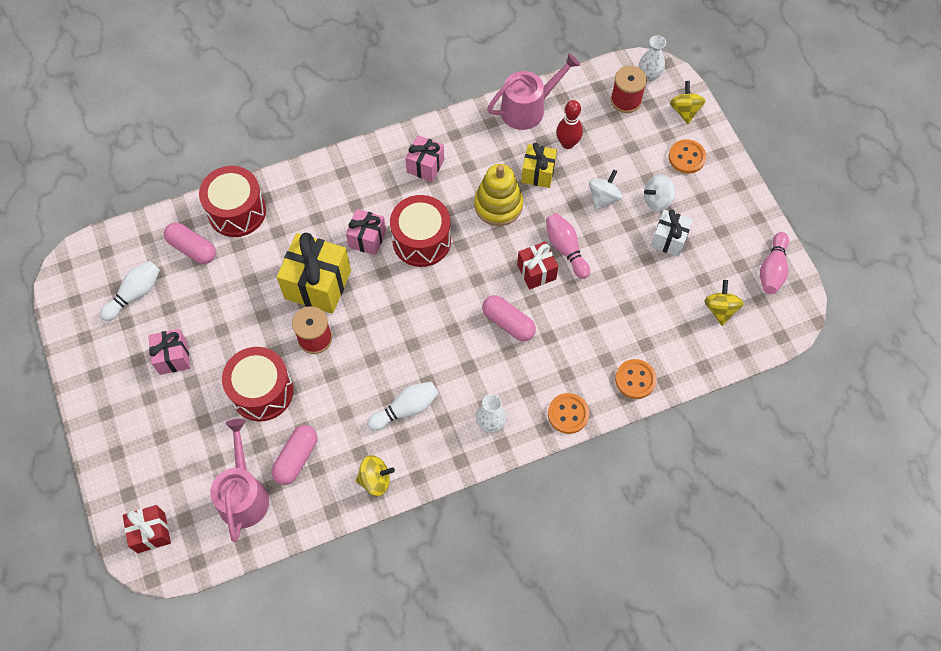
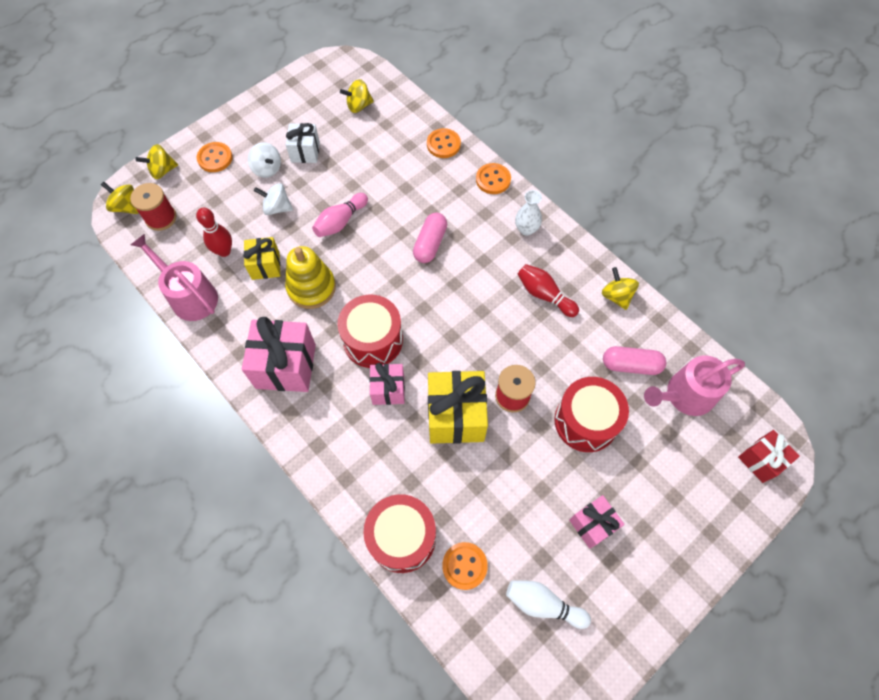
camera: 110 degrees left, 0 degrees up
pink capsule [164,222,216,264] -> orange button [442,542,488,590]
white bowling pin [367,382,439,431] -> red bowling pin [518,264,579,317]
pink gift [405,135,444,182] -> pink gift [242,317,316,392], size x1.71
red gift [517,241,558,290] -> none
white vase [639,35,666,81] -> yellow spinning top [101,182,138,214]
pink bowling pin [760,232,789,294] -> none

